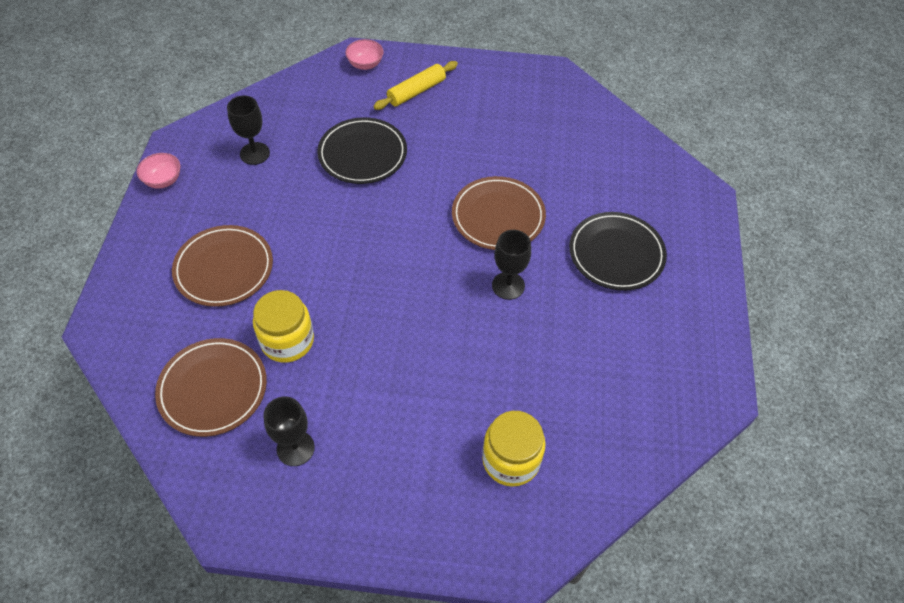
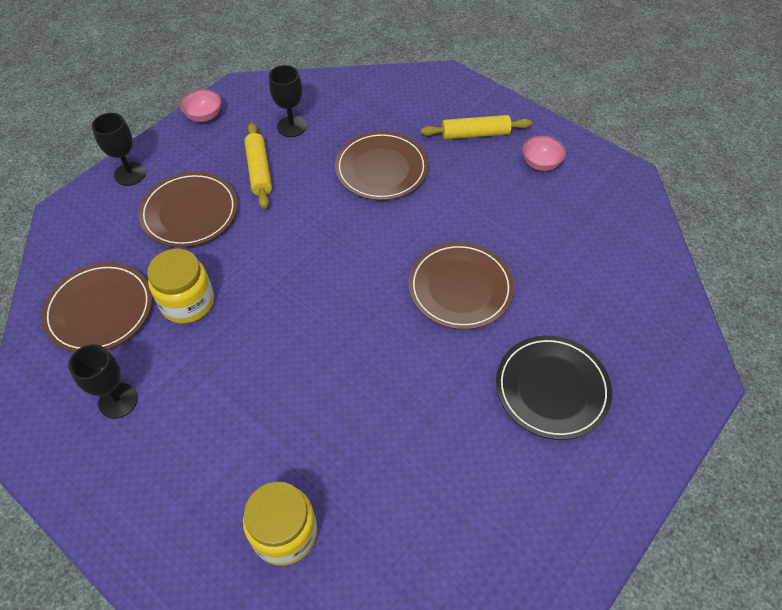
camera: 35 degrees right, 0 degrees up
black plate [317,117,407,184] -> brown plate [335,131,428,200]
pink bowl [345,39,384,70] -> pink bowl moved to [522,136,566,171]
black goblet [492,230,531,300] -> black goblet moved to [92,113,146,186]
none -> yellow rolling pin [244,123,272,209]

